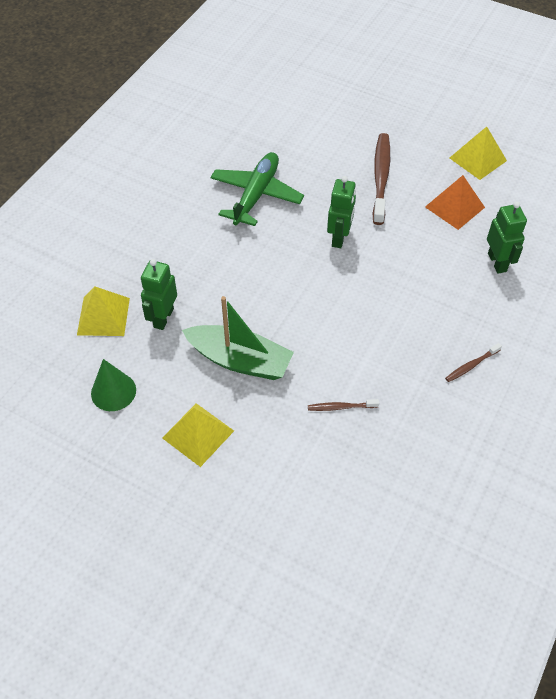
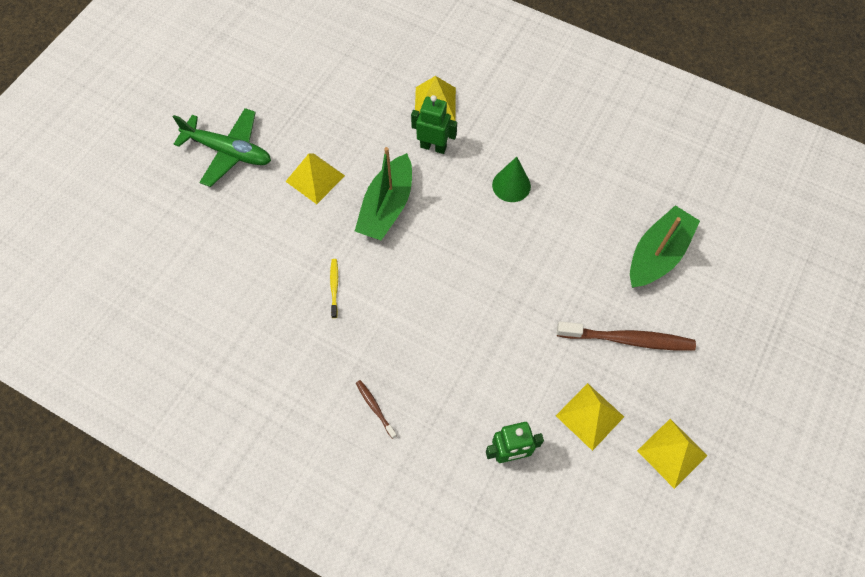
camera: 90 degrees right, 10 degrees up
green cone [91,359,136,411] -> green cone moved to [492,157,531,202]
green plane [210,152,304,226] -> green plane moved to [173,108,271,187]
brown toothbrush [308,399,379,411] -> yellow toothbrush [330,259,338,318]
green robot [327,176,356,248] -> none
orange pyramid [425,175,485,230] -> yellow pyramid [556,383,624,451]
none -> green boat [630,205,700,288]

